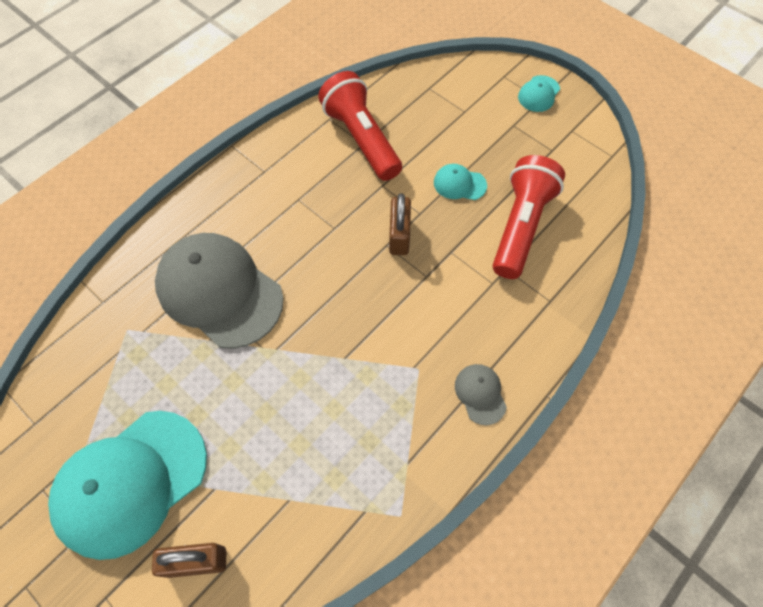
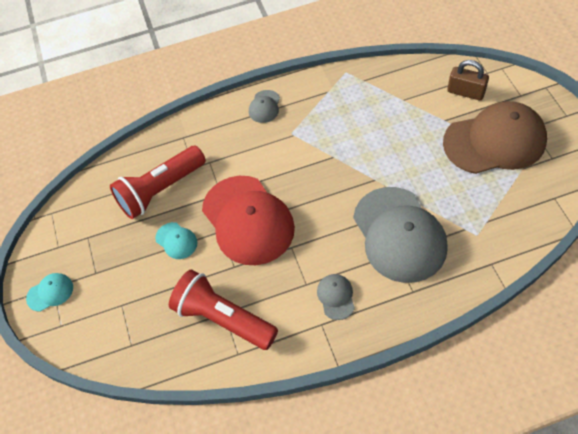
camera: 145 degrees left, 5 degrees down
turquoise cap [48,411,207,560] -> brown cap [443,101,547,174]
red flashlight [318,71,402,181] -> red flashlight turned 120 degrees clockwise [169,269,278,350]
brown padlock [389,193,411,255] -> red cap [202,176,295,265]
none -> grey cap [317,274,355,320]

